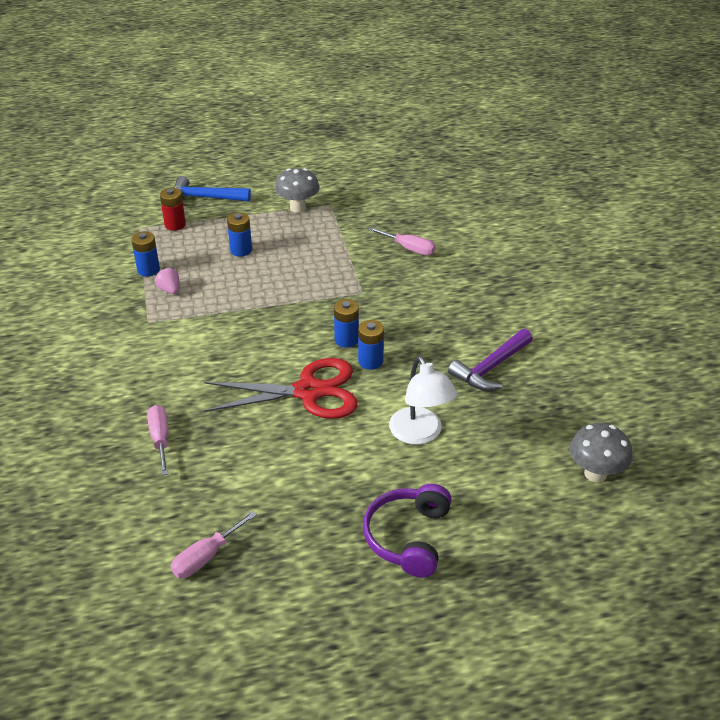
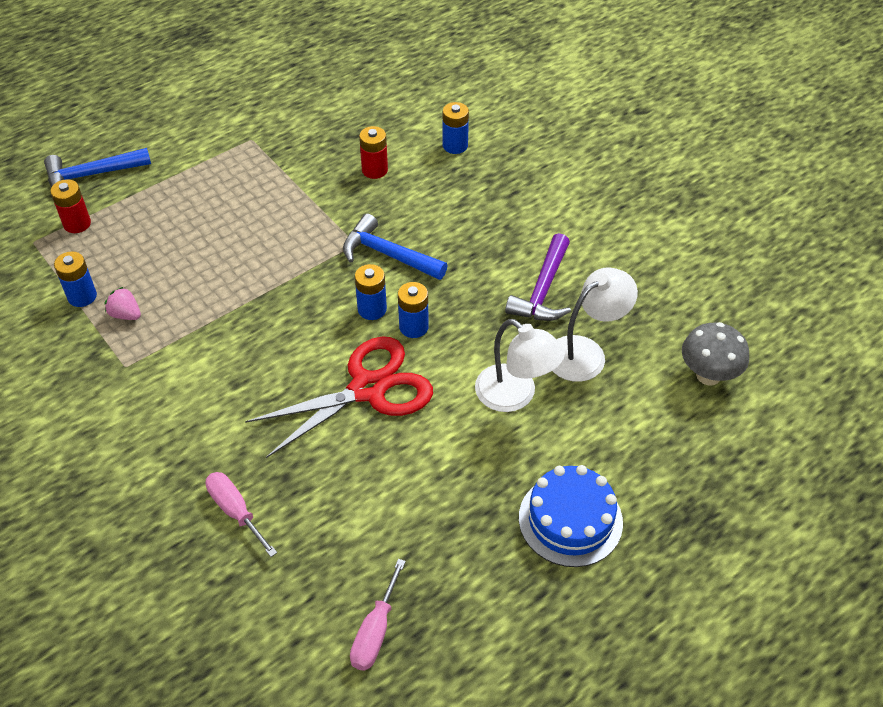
camera: 25 degrees left, 10 degrees up
blue battery [227,212,252,257] -> blue battery moved to [443,102,469,154]
grey mushroom [275,168,320,213] -> none
purple headphones [363,484,452,578] -> blue cake [519,465,623,567]
pink screwdriver [368,227,436,255] -> red battery [359,126,388,179]
none -> blue hammer [343,214,448,280]
none -> white lamp [553,267,638,382]

